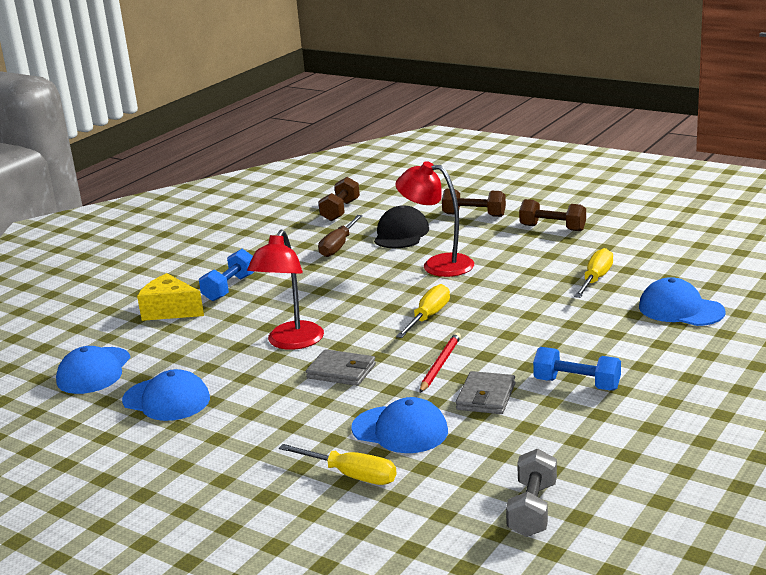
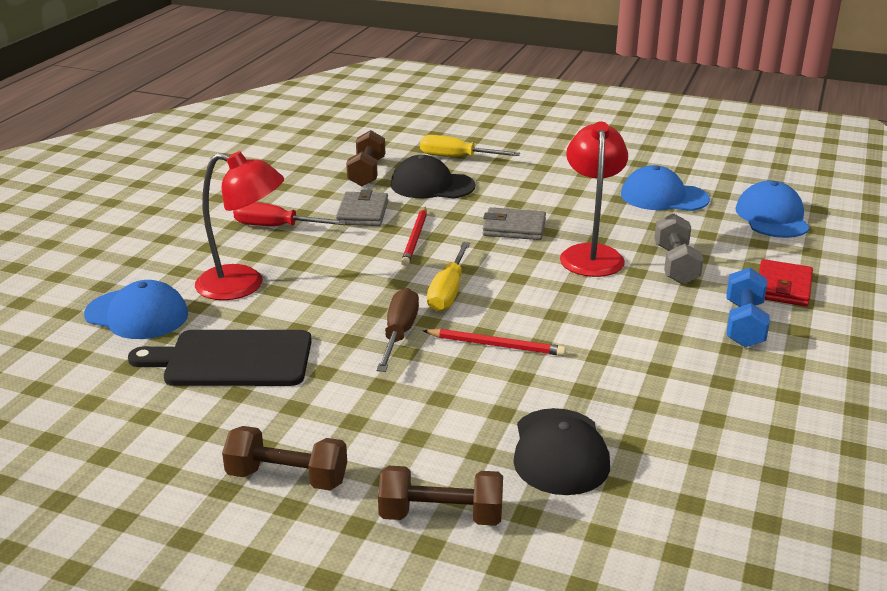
camera: 165 degrees right, 5 degrees up
yellow cheese [137,273,204,321] -> red wallet [759,259,813,306]
brown dumbbell [318,177,360,221] -> brown dumbbell moved to [346,130,385,187]
brown screwdriver [318,215,363,257] -> brown screwdriver moved to [376,288,419,372]
blue cap [351,397,448,453] -> black cap [391,155,475,199]
red lamp [395,161,474,277] -> red lamp moved to [195,151,284,300]
grey dumbbell [506,448,557,537] -> grey dumbbell moved to [654,213,704,285]
blue dumbbell [533,347,621,390] -> red screwdriver [233,202,347,226]
yellow screwdriver [574,248,613,298] -> black cutting board [128,330,312,386]
none -> red pencil [423,329,566,356]

